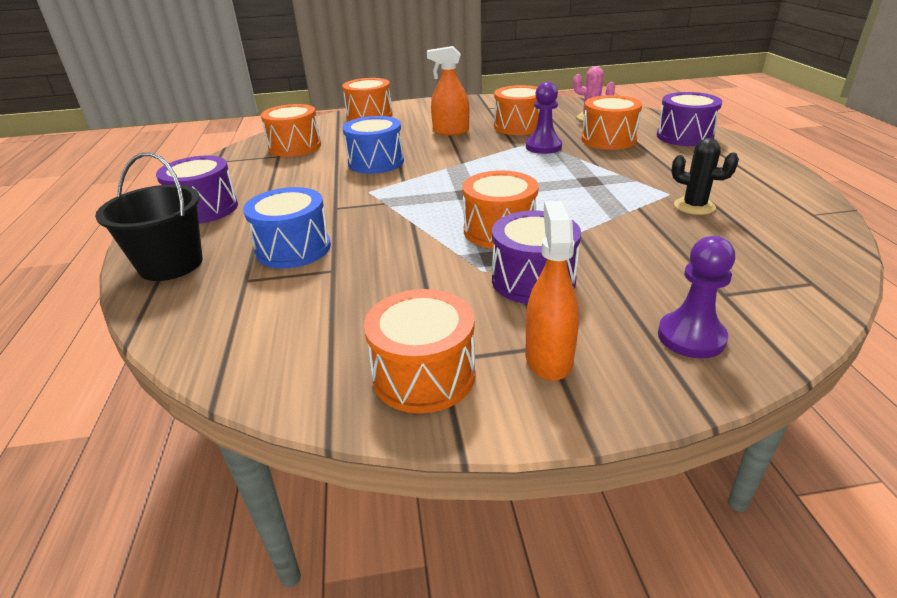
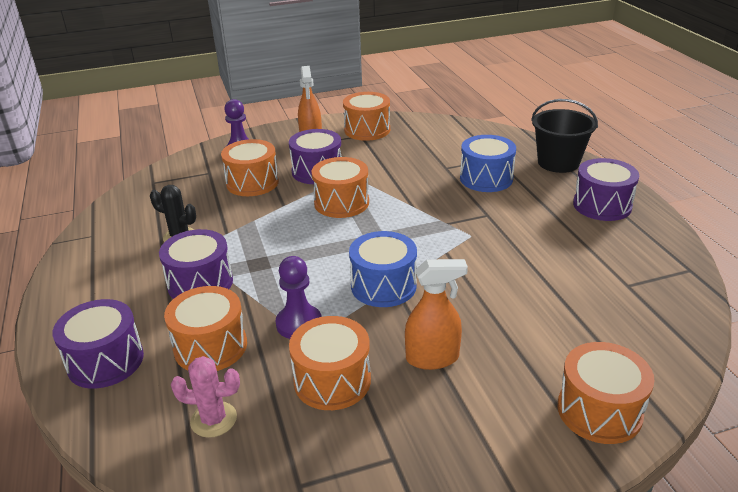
camera: 170 degrees right, 0 degrees up
orange drum [261,104,321,157] -> orange drum moved to [221,139,279,196]
blue drum [342,116,404,174] -> blue drum moved to [349,231,417,307]
none -> purple drum [159,229,233,299]

